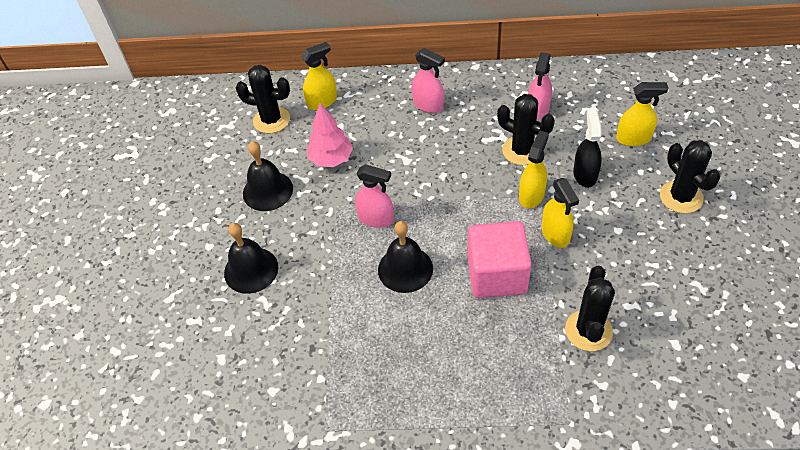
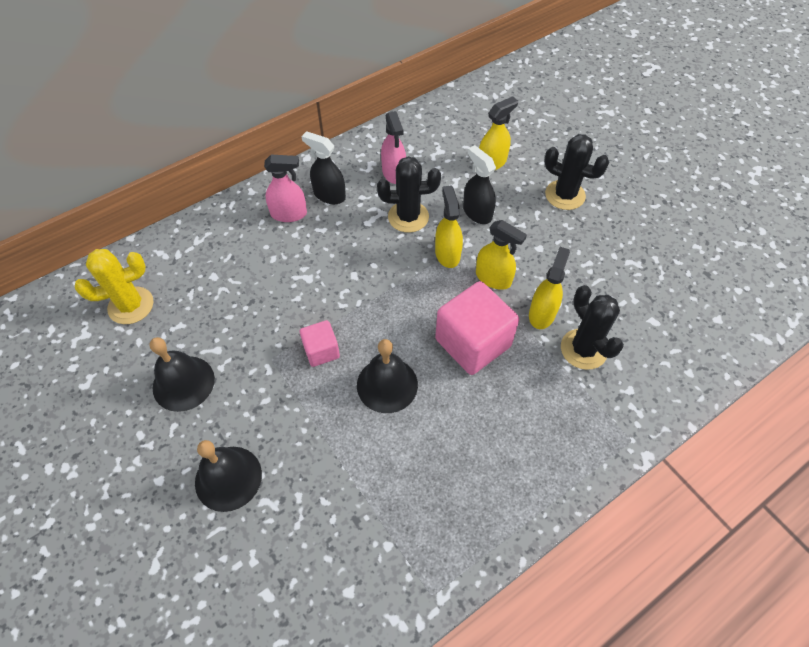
camera: 40 degrees left, 5 degrees up
black cactus [236,65,290,133] -> yellow cactus [75,249,153,324]
yellow spray bottle [301,42,337,110] -> yellow spray bottle moved to [529,247,570,329]
pink tree [307,103,353,167] -> none
pink spray bottle [355,164,394,228] -> pink cube [300,320,340,367]
none -> black spray bottle [301,131,346,204]

